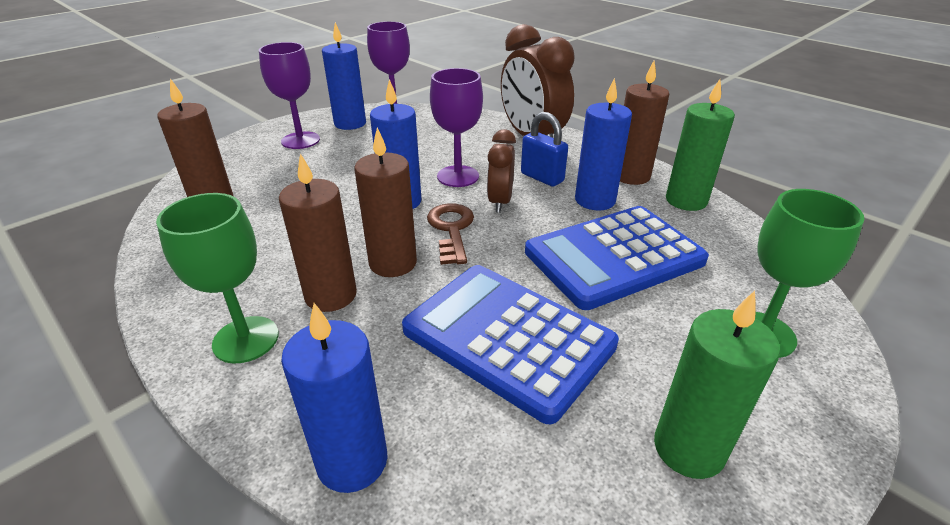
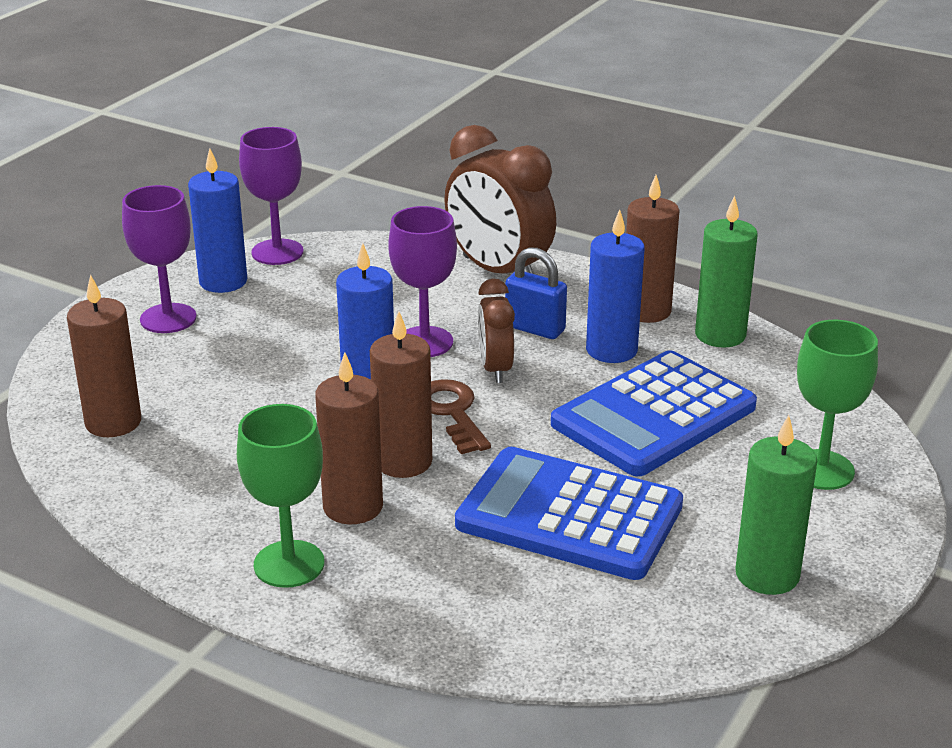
camera: 15 degrees left, 5 degrees down
blue candle [281,303,388,493] -> none

